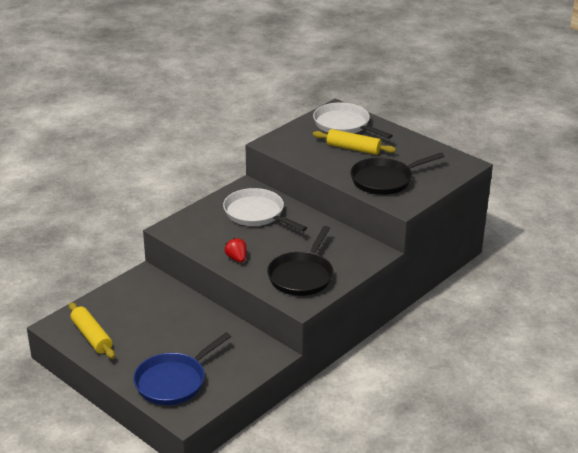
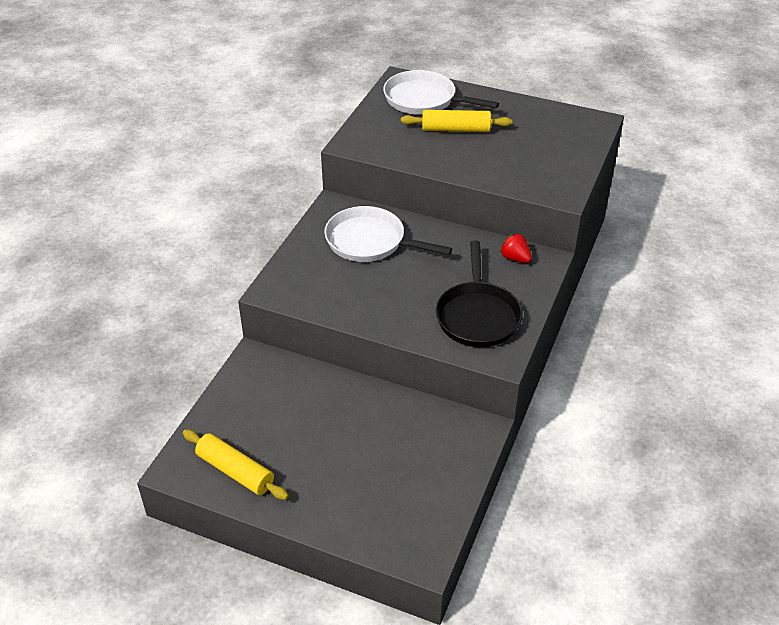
camera: 20 degrees left, 10 degrees up
blue pan [133,332,231,405] -> none
red strawberry [225,238,247,262] -> red strawberry moved to [500,233,532,263]
black pan [350,153,444,195] -> none

